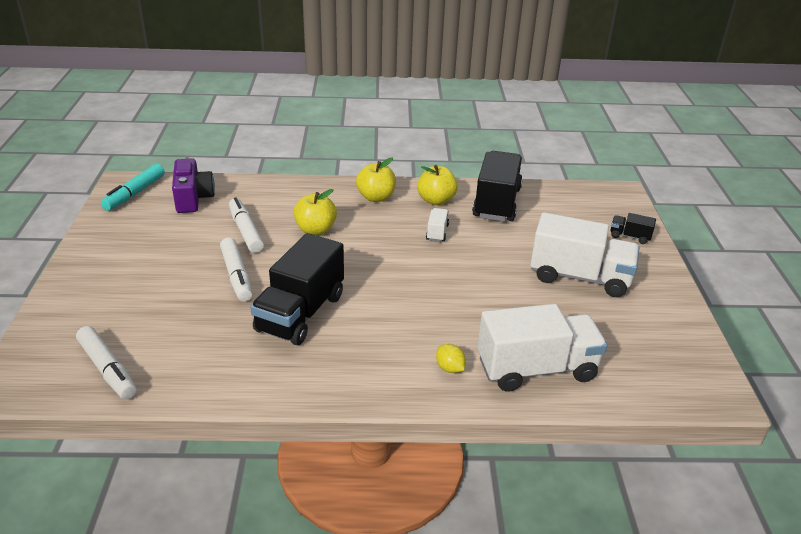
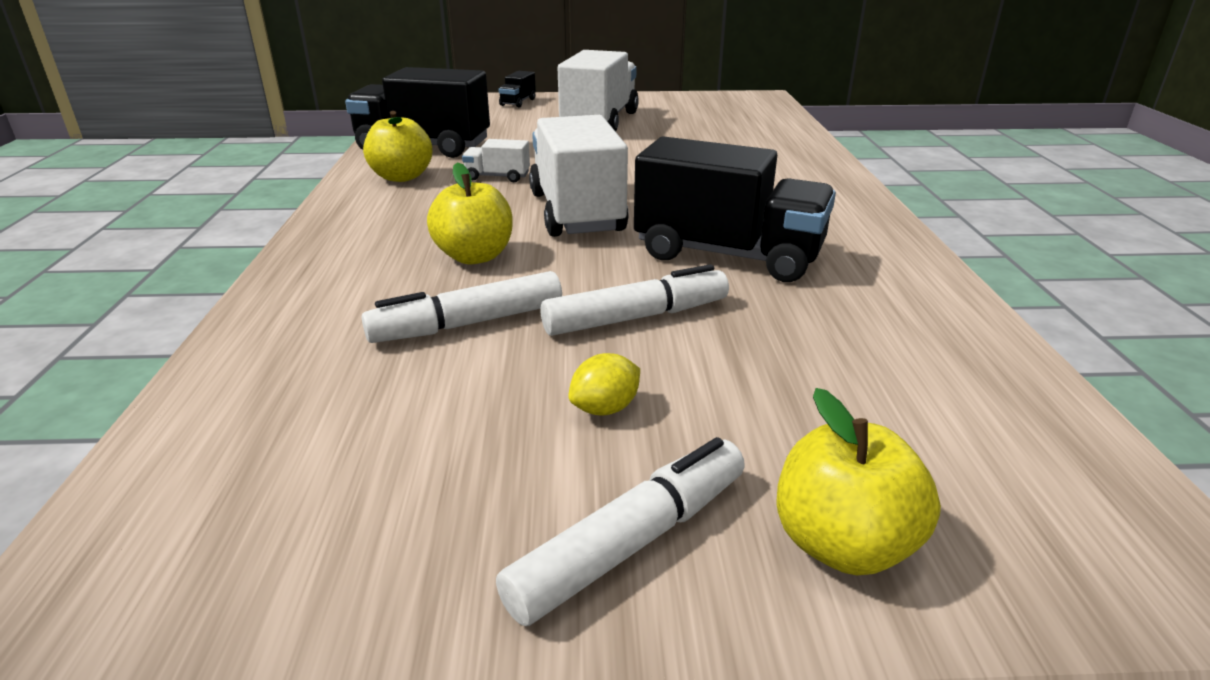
camera: 90 degrees left, 5 degrees down
white marker [76,326,137,399] -> white marker moved to [496,437,745,626]
turquoise marker [101,164,165,211] -> none
purple camera [172,158,215,213] -> none
yellow apple [356,158,396,202] -> yellow apple moved to [776,388,941,575]
yellow lemon [436,344,466,373] -> yellow lemon moved to [568,353,640,416]
white truck [478,304,607,392] -> white truck moved to [529,115,629,237]

